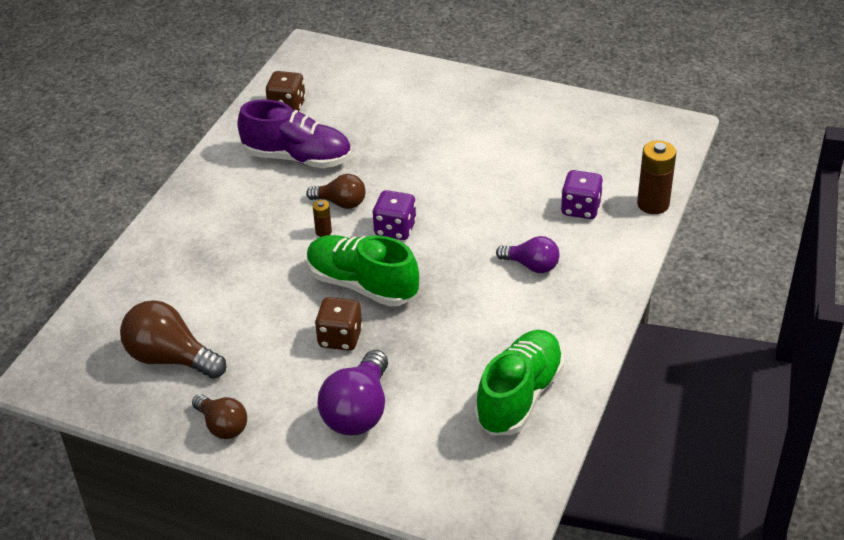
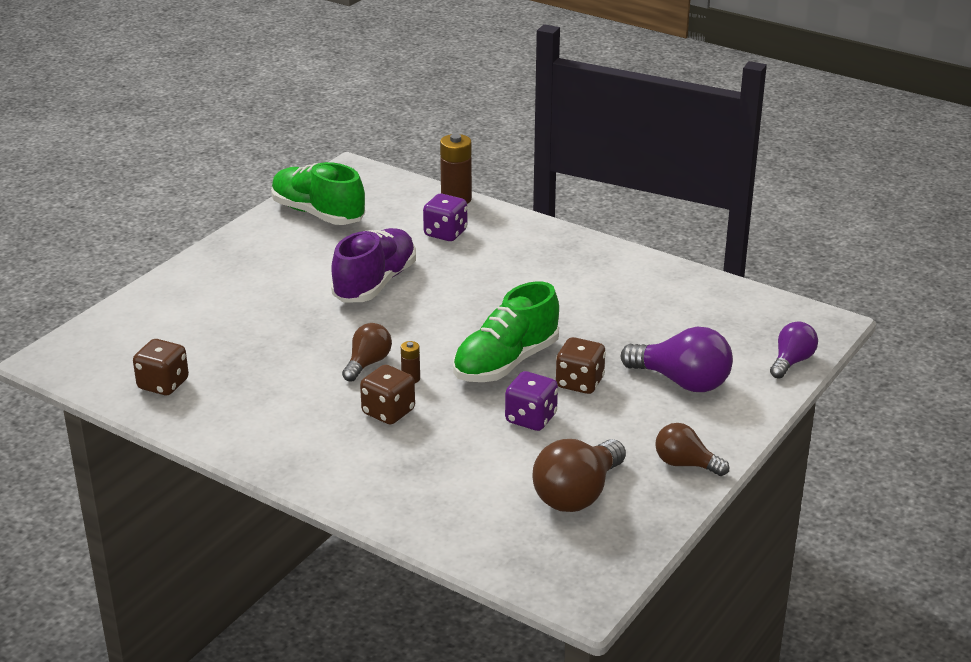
camera: 80 degrees left, 10 degrees down
brown light bulb [192,394,247,439] -> brown light bulb turned 120 degrees counterclockwise [655,423,729,476]
purple shoe [237,99,351,168] -> purple shoe moved to [331,228,416,302]
purple dice [372,190,417,240] -> purple dice moved to [505,371,558,431]
green shoe [474,330,564,435] -> green shoe moved to [271,162,365,225]
purple light bulb [496,236,559,273] -> purple light bulb moved to [770,321,818,379]
none -> brown dice [360,365,415,424]

